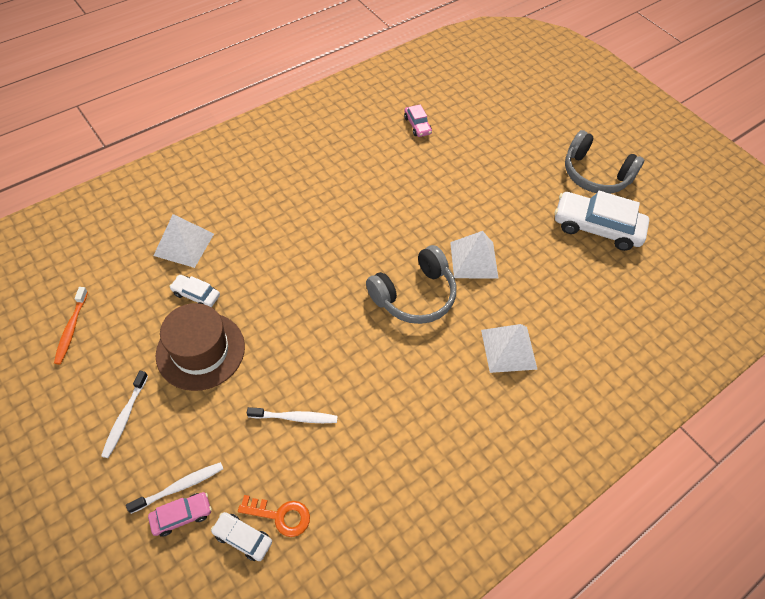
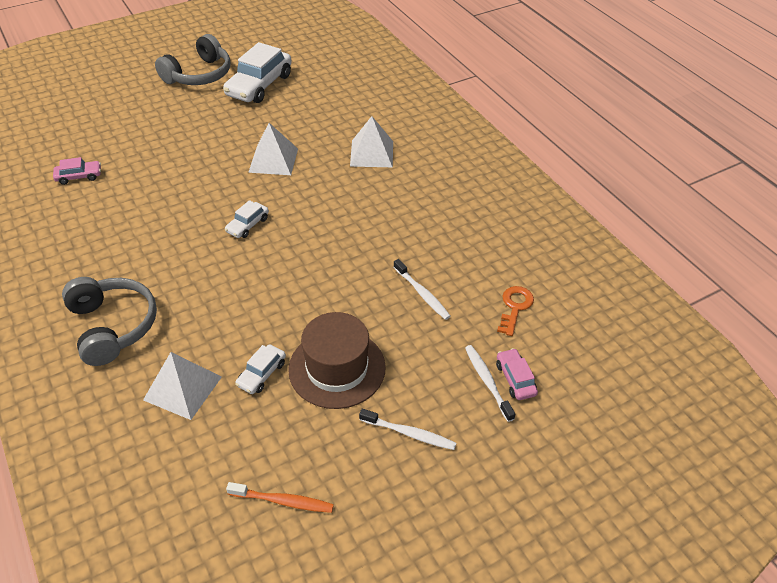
camera: 80 degrees left, 10 degrees down
white car [211,512,272,561] -> white car moved to [225,200,269,238]
white toothbrush [247,407,338,423] -> white toothbrush turned 135 degrees clockwise [394,259,451,320]
grey headphones [366,245,456,324] -> grey headphones moved to [62,277,157,366]

